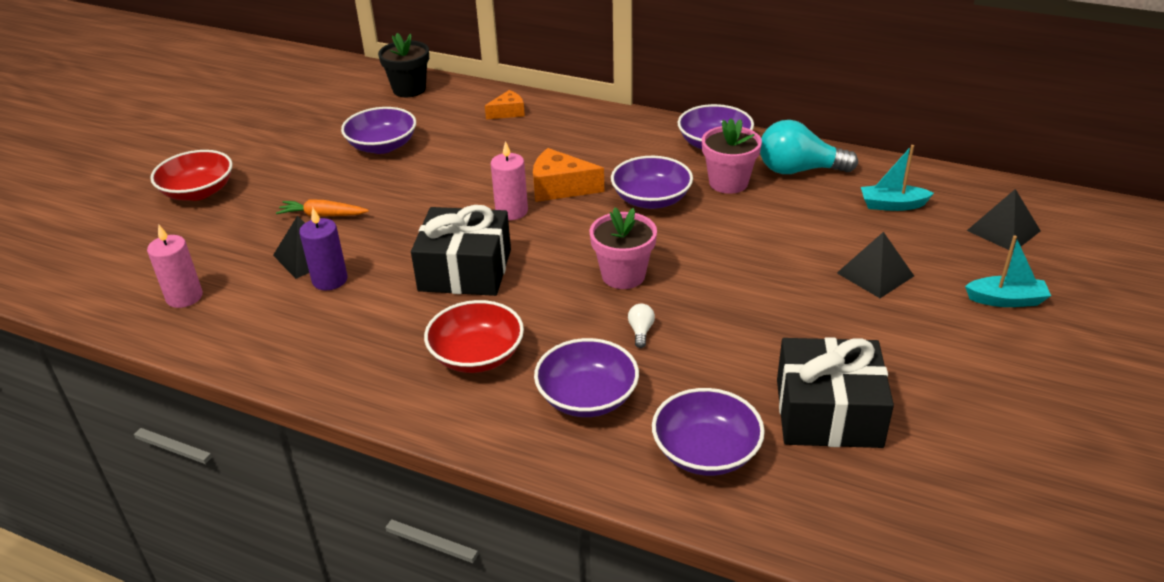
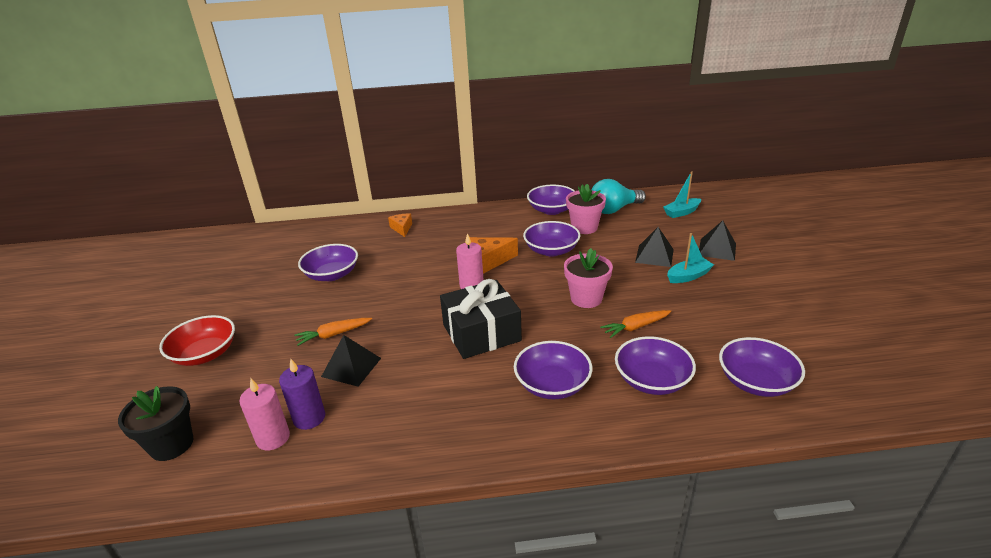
camera: 30 degrees left, 5 degrees down
purple candle [299,207,347,290] -> purple candle moved to [279,359,325,430]
black flower pot [378,33,429,97] -> black flower pot moved to [118,386,194,461]
red bowl [424,300,524,373] -> purple bowl [514,341,592,399]
orange cheese [485,90,525,119] -> orange cheese turned 45 degrees counterclockwise [388,214,412,237]
white light bulb [628,304,655,348] -> orange carrot [600,310,671,338]
black gift [777,337,894,448] -> none
turquoise boat [965,235,1051,307] -> turquoise boat moved to [667,233,714,283]
black pyramid [967,189,1041,251] -> black pyramid moved to [635,227,674,267]

